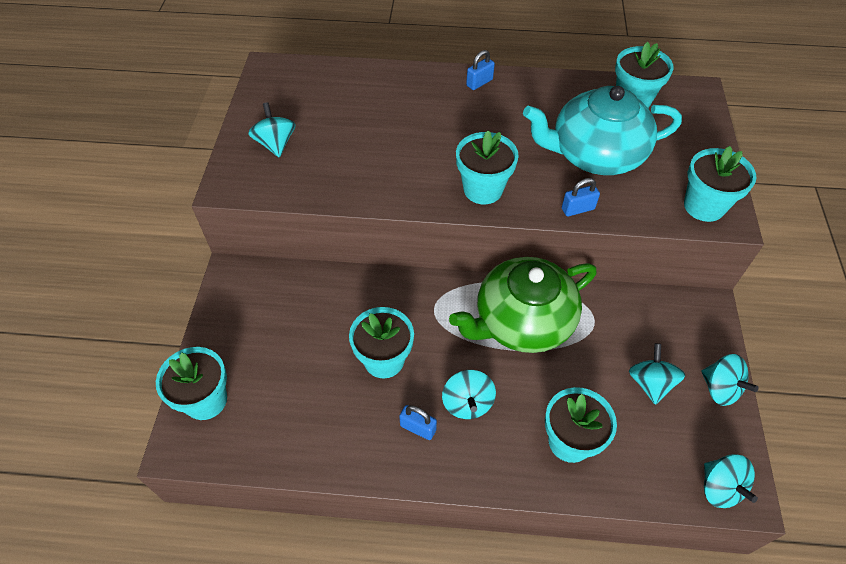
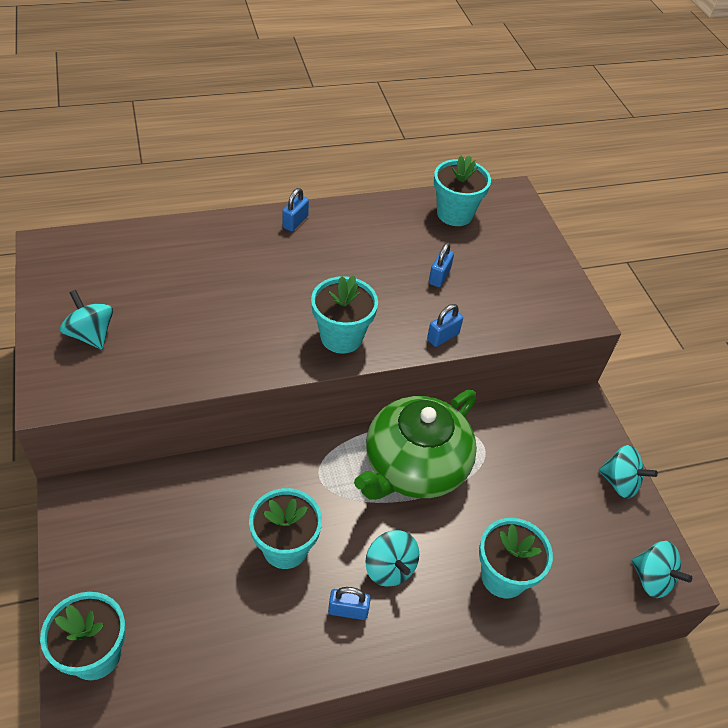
camera: 25 degrees left, 5 degrees down
turquoise teapot [523,86,682,175] -> blue padlock [429,243,454,287]
turquoise spinning top [629,343,685,405] -> none
turquoise flower pot [684,146,757,222] -> none

